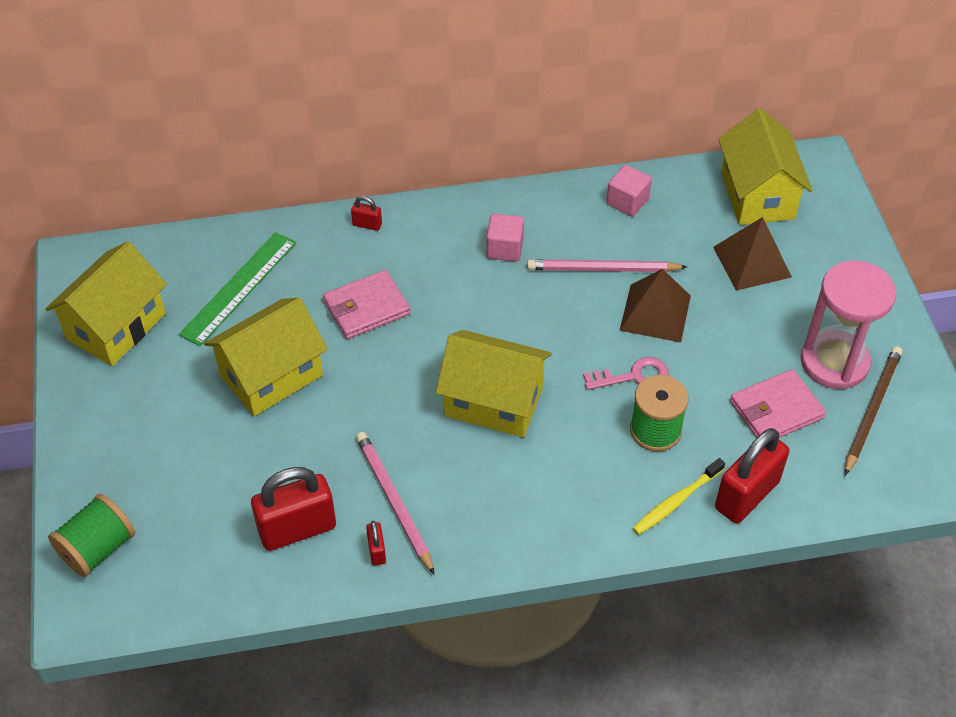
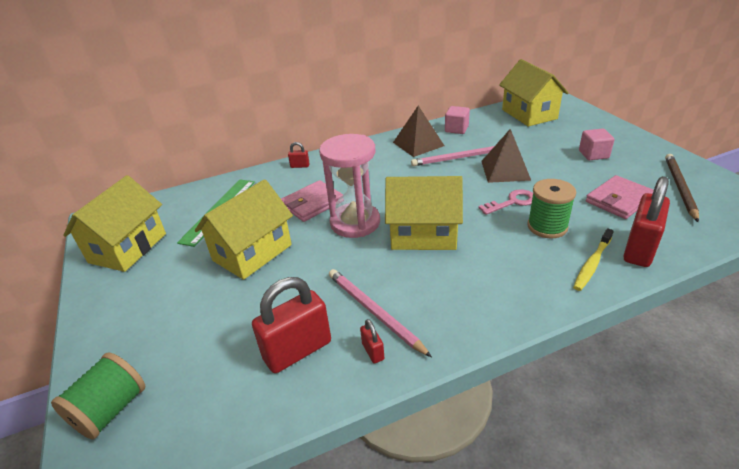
camera: 10 degrees left, 15 degrees down
pink cube [486,214,524,262] -> pink cube moved to [579,129,615,160]
brown pyramid [713,217,792,291] -> brown pyramid moved to [393,106,445,157]
pink hourglass [801,261,896,389] -> pink hourglass moved to [319,134,380,238]

